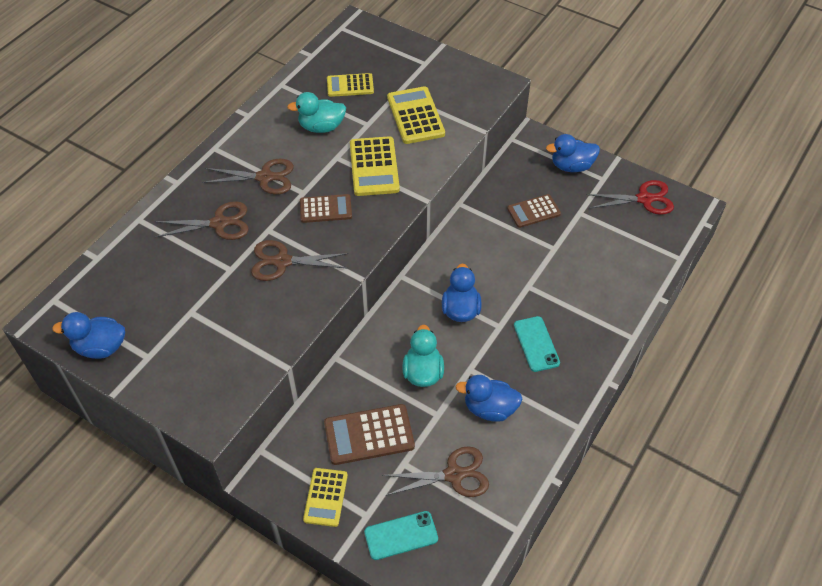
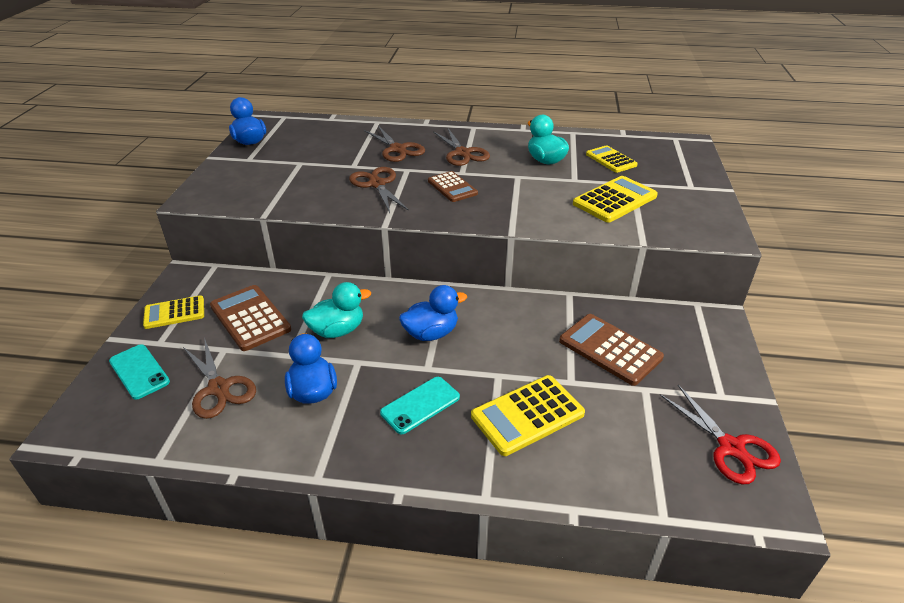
camera: 65 degrees right, 15 degrees down
yellow calculator [350,136,400,196] -> yellow calculator moved to [471,375,585,456]
brown calculator [507,194,561,228] -> brown calculator [559,314,664,386], size x1.50
blue duck [546,134,600,172] -> none

